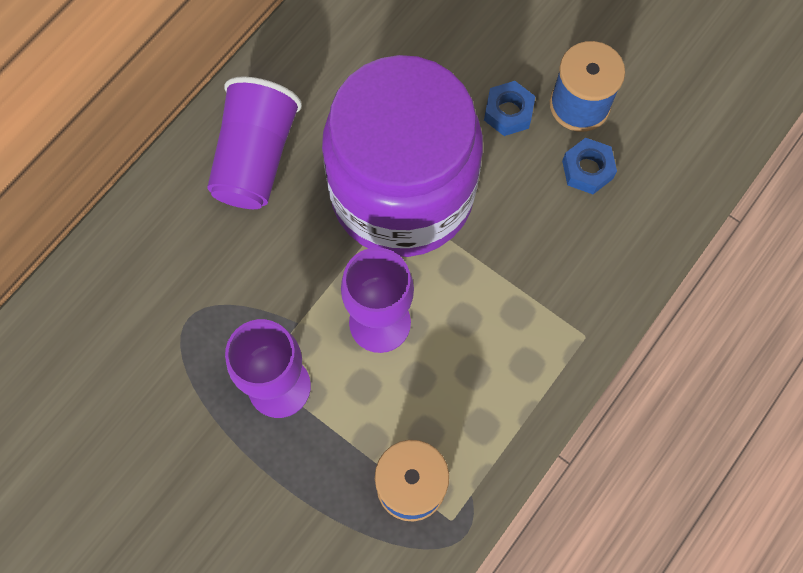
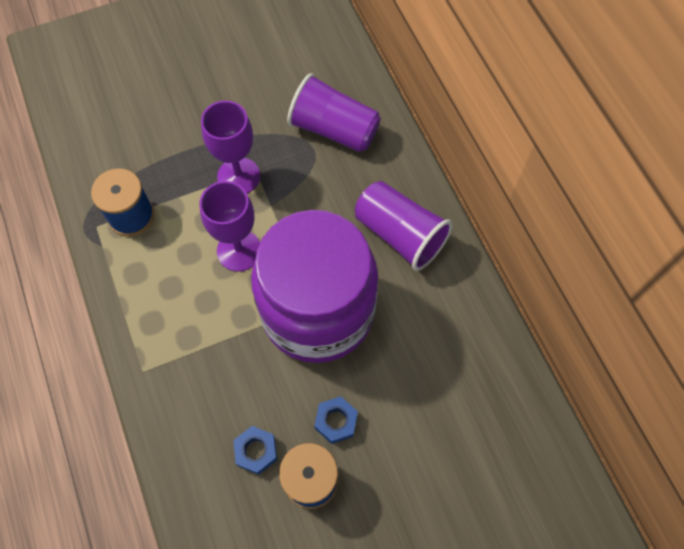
camera: 120 degrees right, 5 degrees down
none -> purple cup [287,73,381,152]

